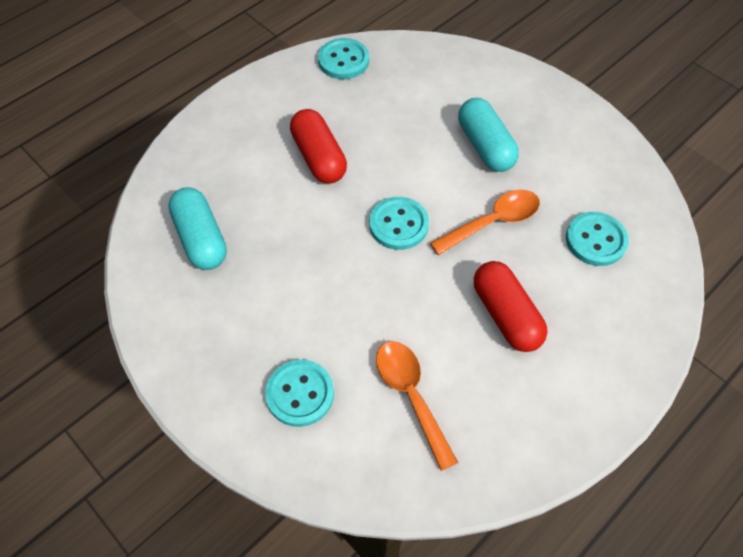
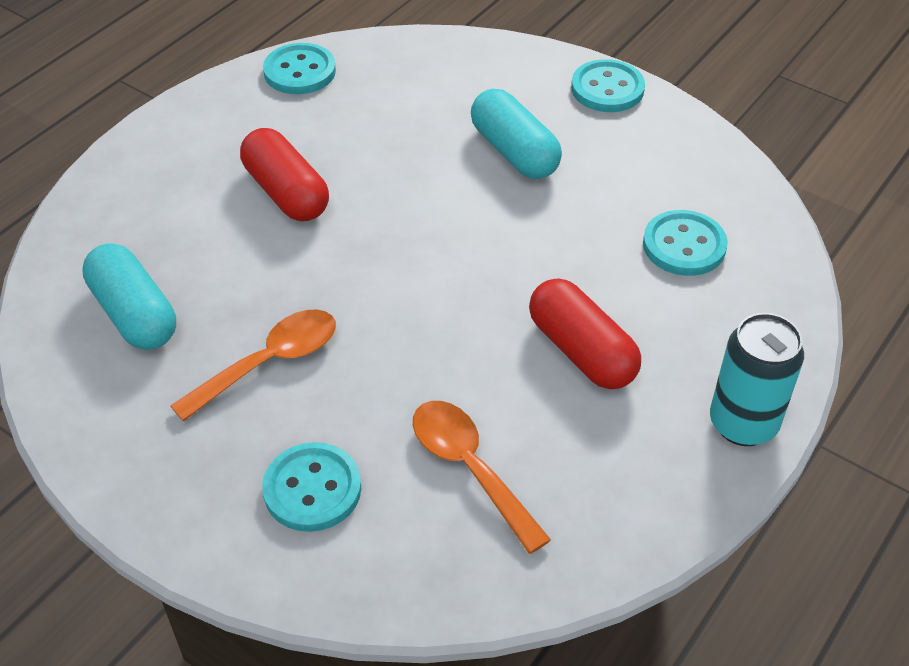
camera: 10 degrees left, 10 degrees down
turquoise button [369,197,429,250] -> turquoise button moved to [571,59,645,112]
orange spoon [430,190,540,255] -> orange spoon moved to [170,309,336,422]
none -> turquoise can [710,313,804,446]

